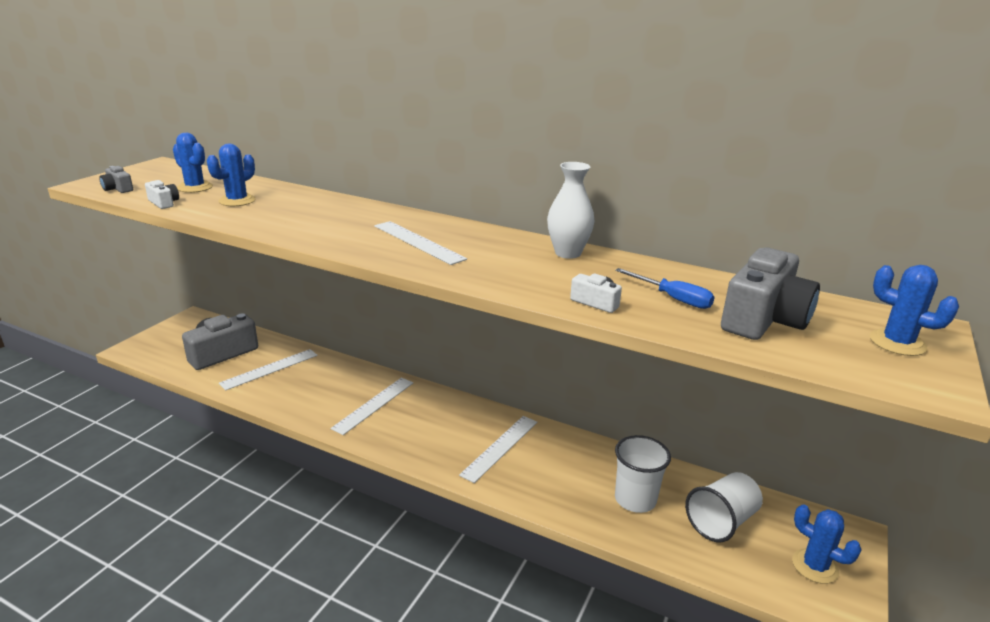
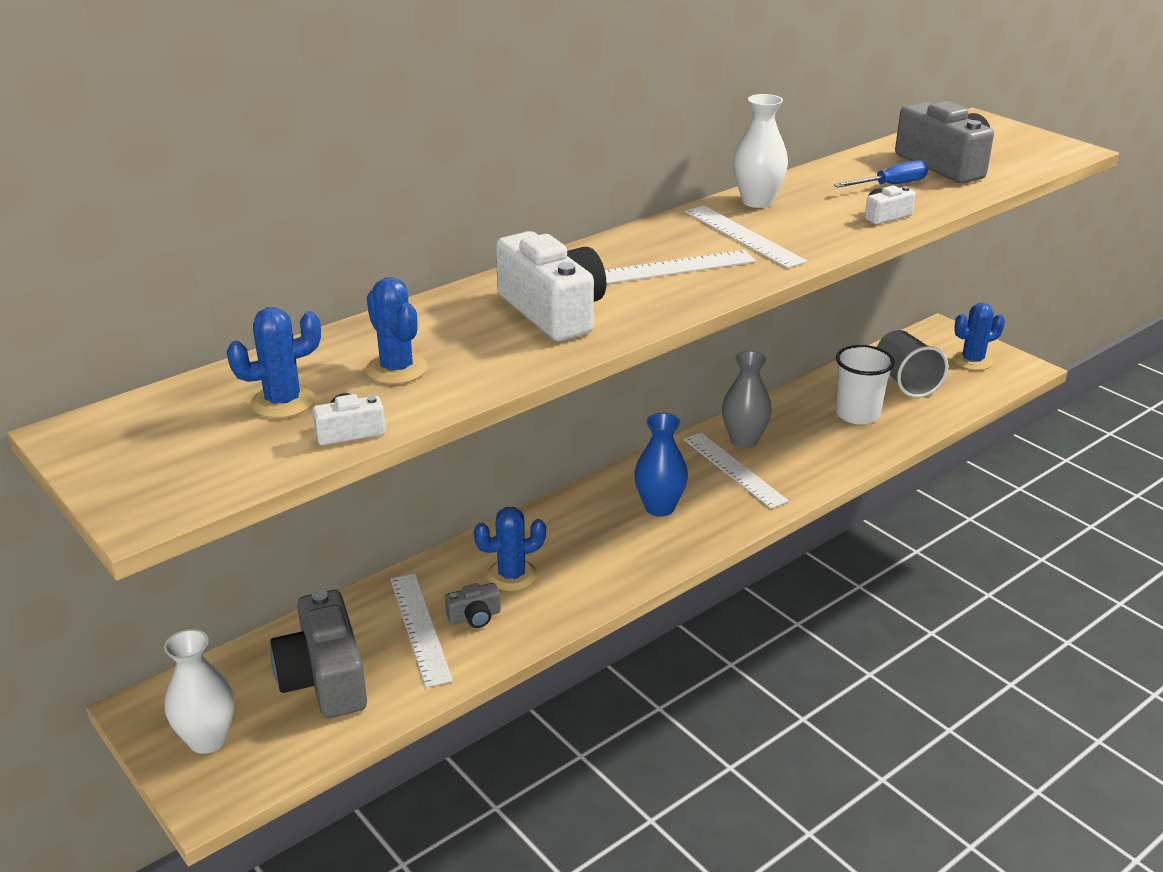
camera: 65 degrees left, 5 degrees up
grey camera [99,166,133,193] -> grey camera moved to [445,583,501,628]
white ruler [330,378,413,435] -> white ruler moved to [684,206,807,268]
white cup [685,472,763,542] -> grey cup [877,330,948,398]
blue cactus [870,265,959,356] -> blue cactus moved to [474,507,546,591]
none -> white vase [164,629,234,754]
none -> white camera [496,231,607,341]
none -> blue vase [634,413,688,517]
none -> grey vase [722,351,772,448]

